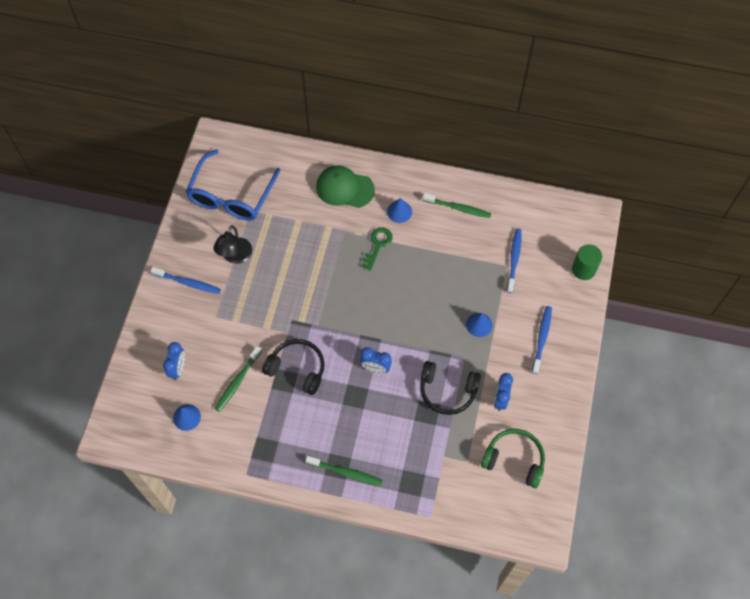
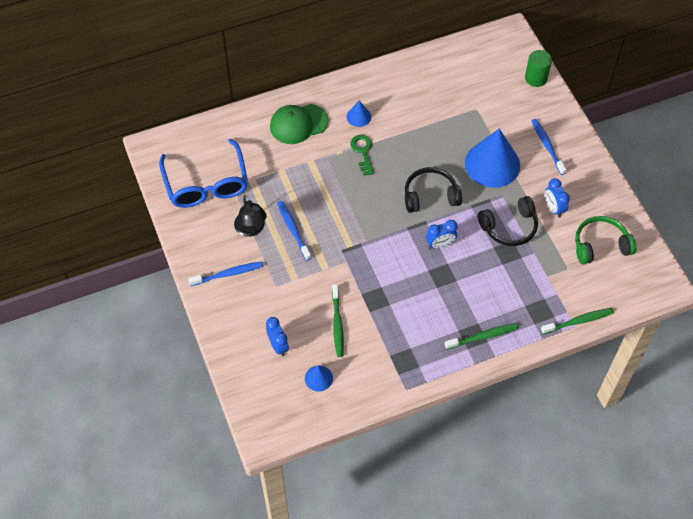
camera: 35 degrees left, 5 degrees down
black headphones [262,339,325,395] -> black headphones moved to [405,167,462,213]
green toothbrush [423,193,491,218] -> green toothbrush moved to [541,308,614,334]
blue cone [466,313,493,337] -> blue cone [465,128,520,188], size x2.18
blue toothbrush [507,228,522,293] -> blue toothbrush moved to [277,201,311,261]

